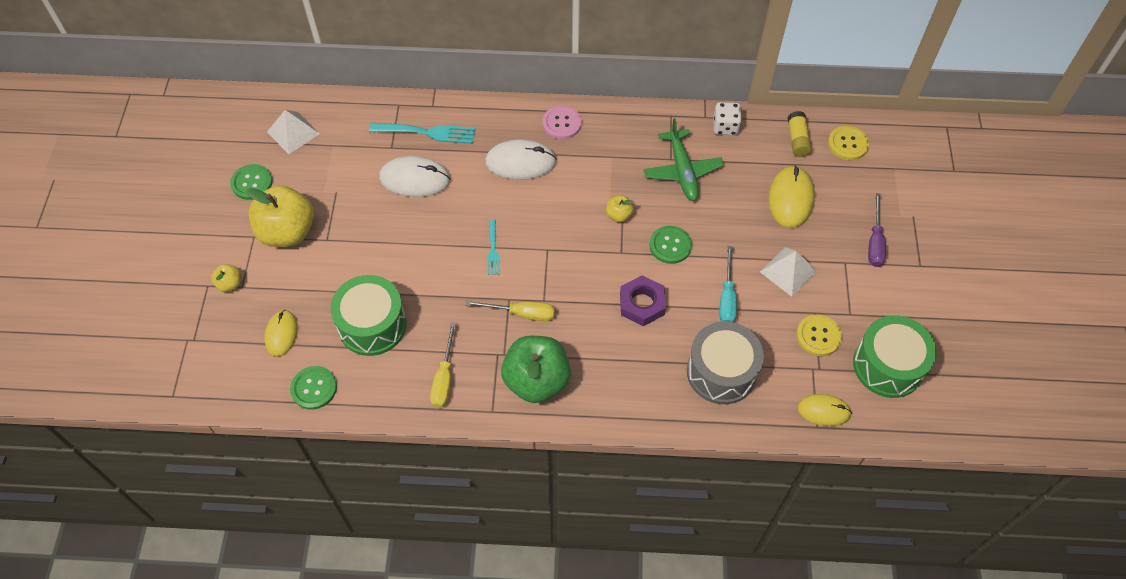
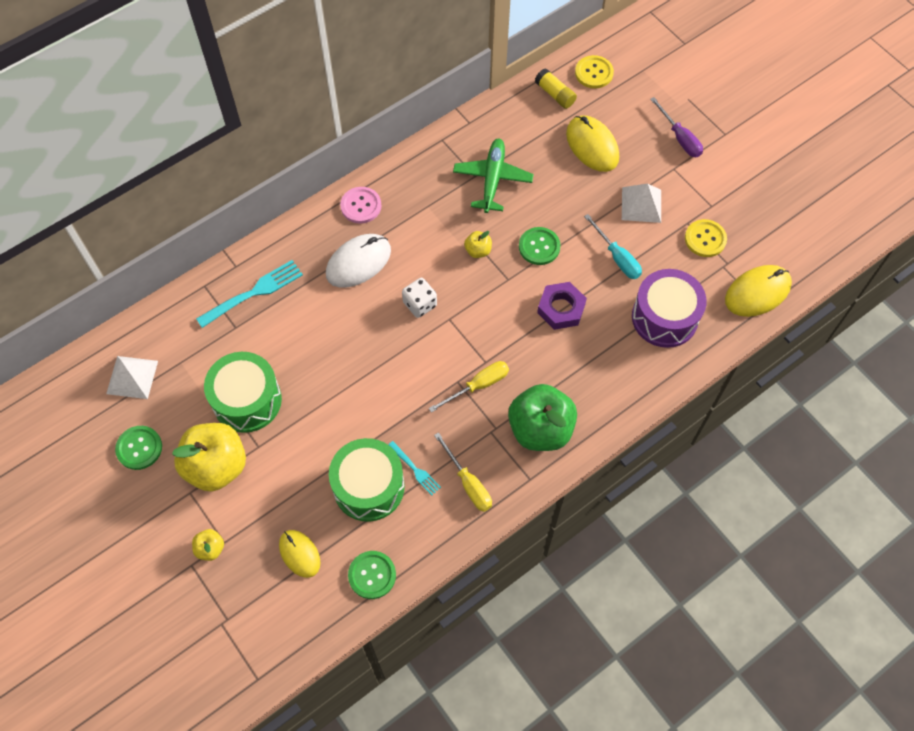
camera: 40 degrees left, 5 degrees up
white mouse [379,156,451,197] -> none
turquoise fork [487,219,500,275] -> turquoise fork moved to [388,441,441,495]
green plane [643,118,724,201] -> green plane turned 120 degrees counterclockwise [453,138,534,213]
grey drum [687,322,764,404] -> purple drum [632,269,707,348]
white dice [713,102,742,135] -> white dice moved to [402,278,437,318]
yellow mouse [797,394,852,426] -> yellow mouse [725,265,792,317], size x1.54
green drum [853,315,937,398] -> green drum moved to [204,352,282,433]

